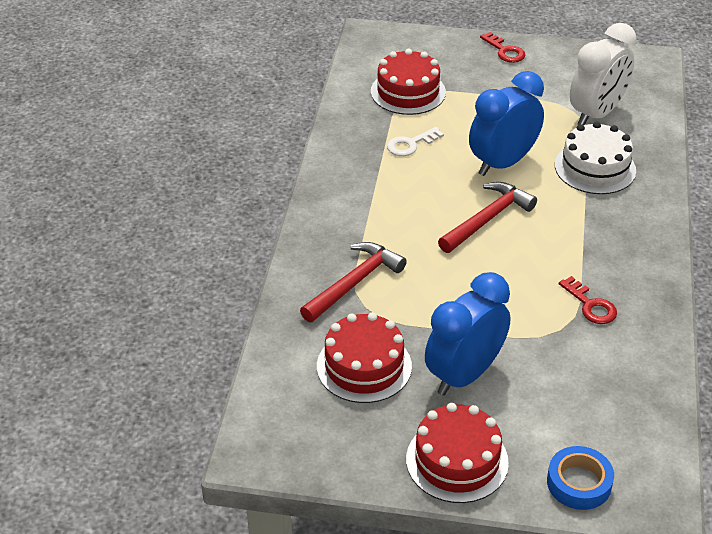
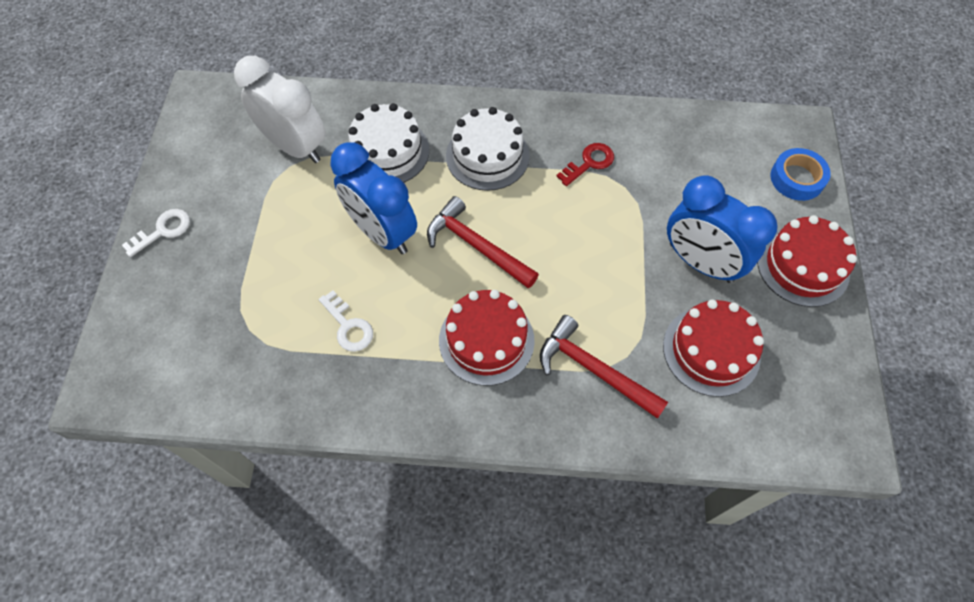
camera: 95 degrees left, 20 degrees up
red cake [371,49,446,115] -> red cake moved to [439,290,535,386]
red key [480,32,526,63] -> white key [122,209,190,257]
none -> white cake [446,107,530,191]

